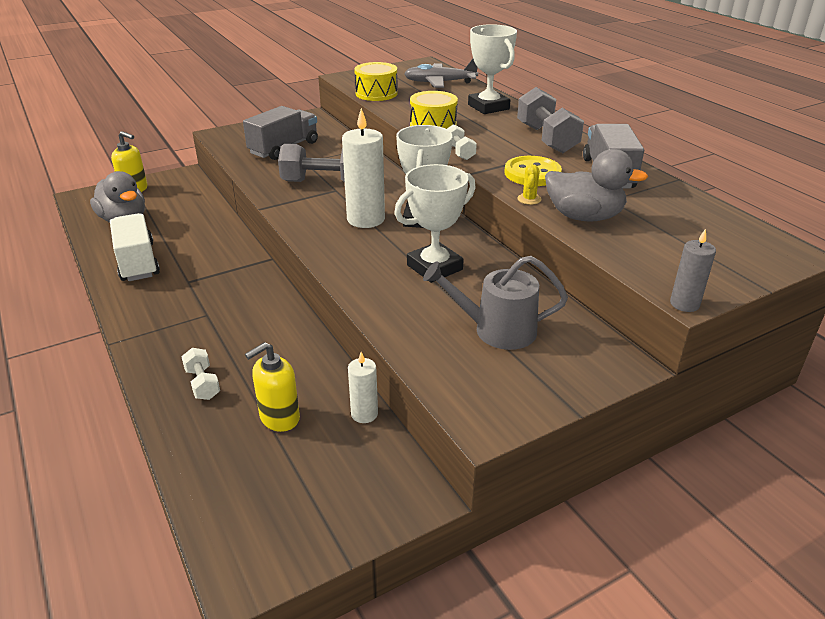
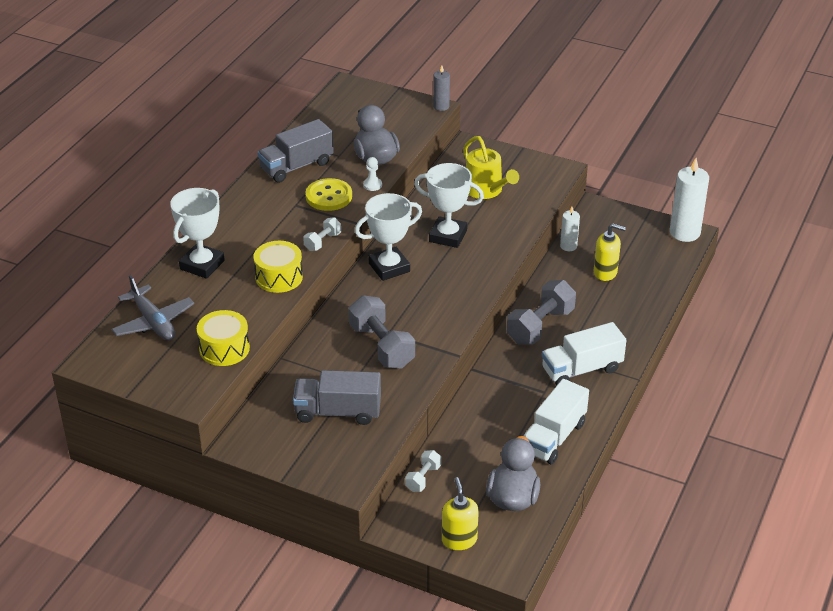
camera: 125 degrees left, 5 degrees up
white dumbbell [181,348,220,400] -> white dumbbell moved to [405,450,441,492]
white candle [342,108,385,228] -> white candle moved to [670,158,709,242]
grey watering can [423,256,568,350] -> yellow watering can [463,136,519,199]
grey dumbbell [517,87,584,153] -> grey dumbbell moved to [507,280,576,345]
yellow cactus [517,164,542,205] -> white pawn [363,157,382,191]
none -> white truck [542,322,627,386]

